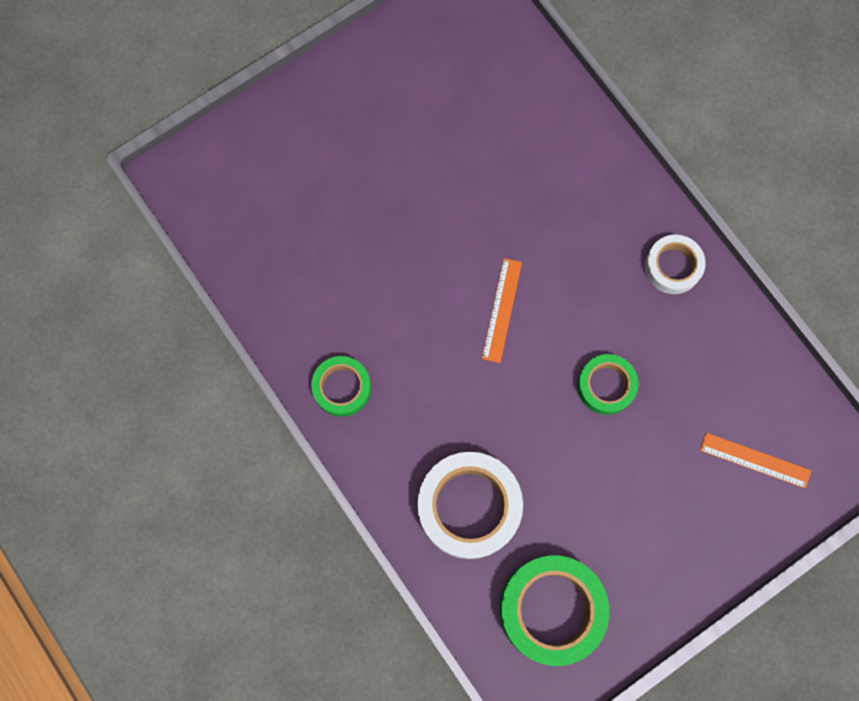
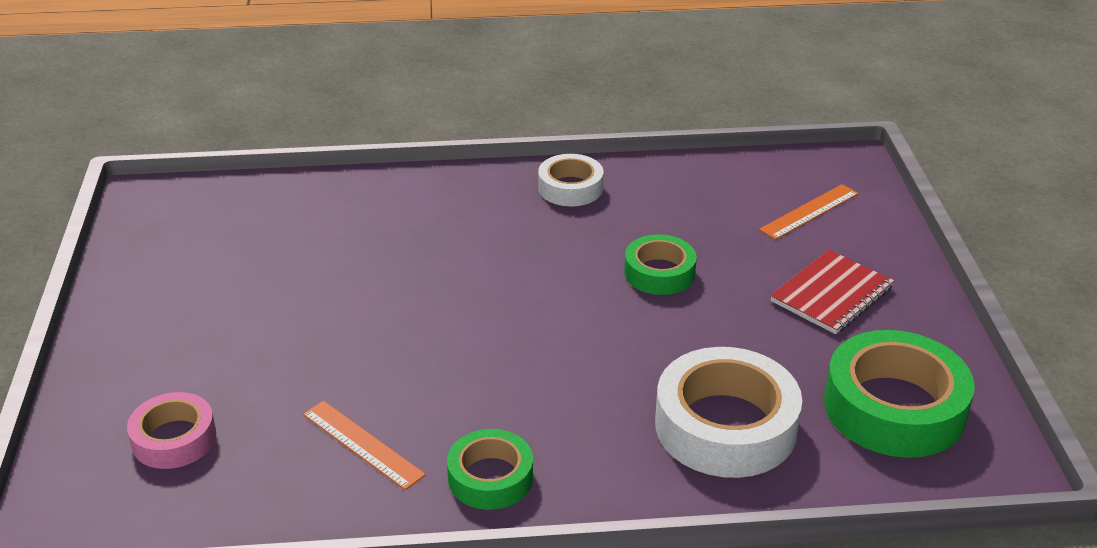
camera: 60 degrees left, 40 degrees down
orange ruler [482,258,522,363] -> orange ruler moved to [303,401,426,490]
none -> pink tape [127,392,216,469]
none -> red notebook [770,250,894,334]

